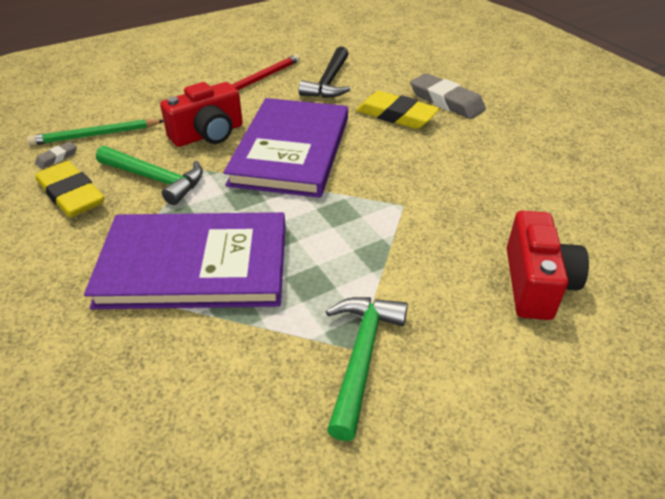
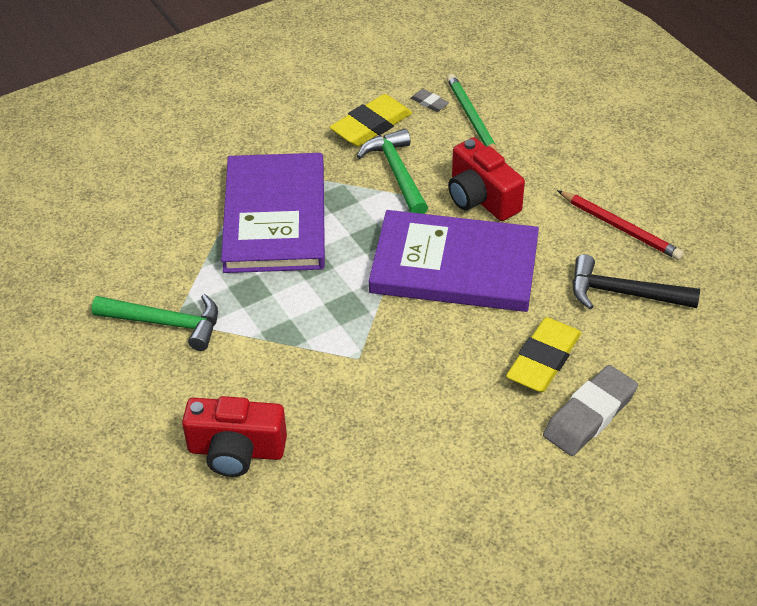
camera: 90 degrees right, 5 degrees up
green hammer [96,146,203,205] -> green hammer turned 135 degrees clockwise [357,129,428,214]

